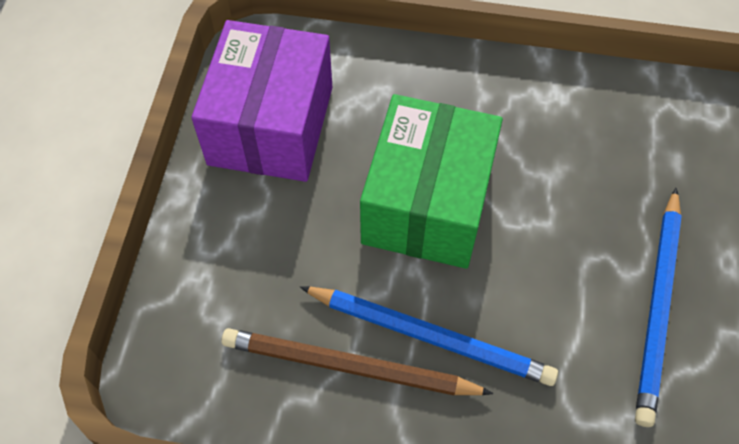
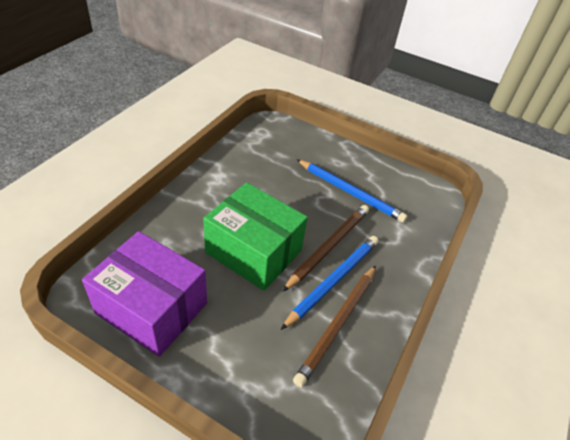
camera: 75 degrees left, 15 degrees down
none -> brown pencil [283,205,369,291]

